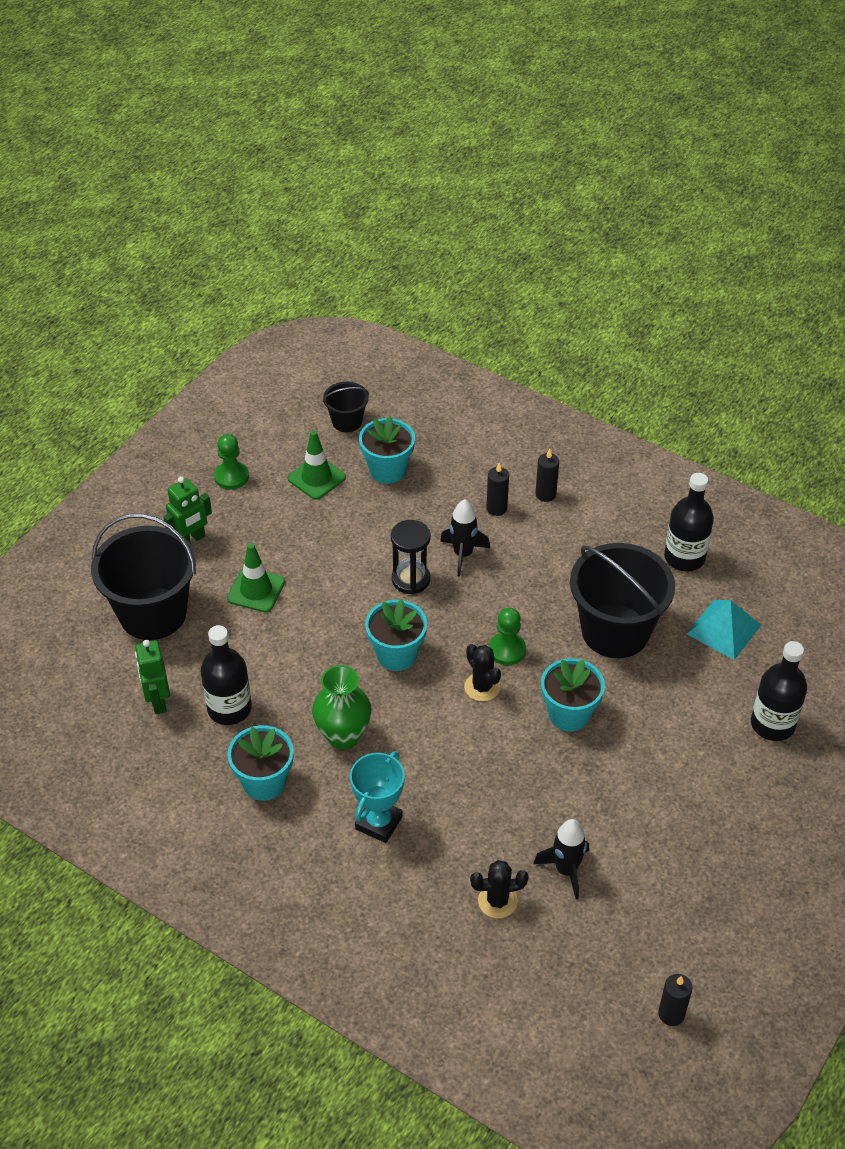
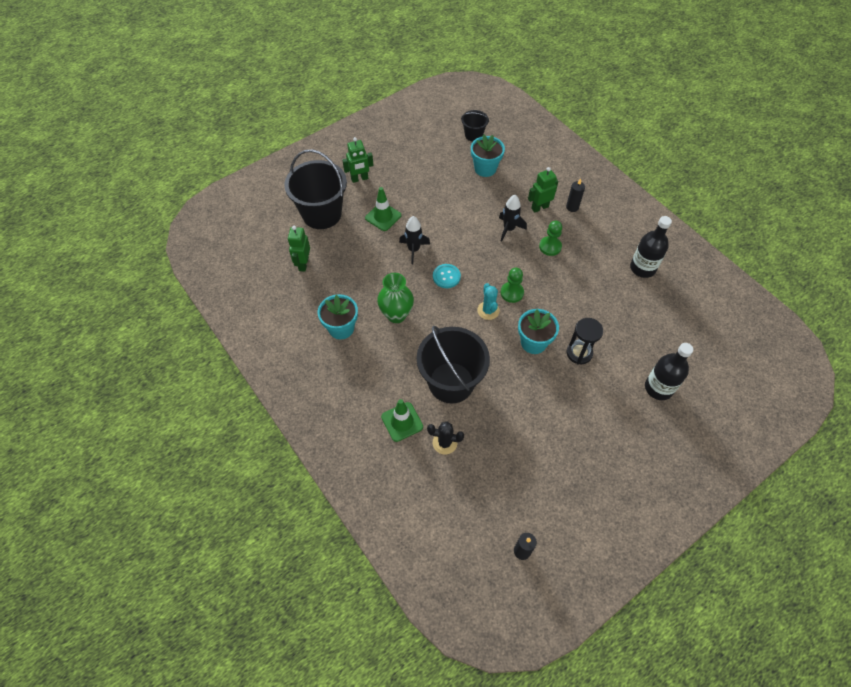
camera: 20 degrees right, 10 degrees up
black bottle [201,625,252,725] -> none
green pawn [214,434,249,490] -> green pawn moved to [539,221,562,256]
green traffic cone [288,430,346,500] -> green traffic cone moved to [381,399,423,442]
turquoise trophy [350,751,405,843] -> none
turquoise flower pot [365,599,427,671] -> turquoise button [433,264,461,288]
black hourglass [391,520,430,594] -> black hourglass moved to [567,318,603,365]
black cactus [464,644,501,702] -> turquoise cactus [477,283,500,320]
black candle [486,463,509,516] -> green robot [528,167,558,213]
black rocket [534,819,589,899] -> black rocket moved to [399,216,430,264]
black bucket [570,543,675,658] -> black bucket moved to [417,326,490,403]
turquoise pyramid [687,600,761,660] -> none

